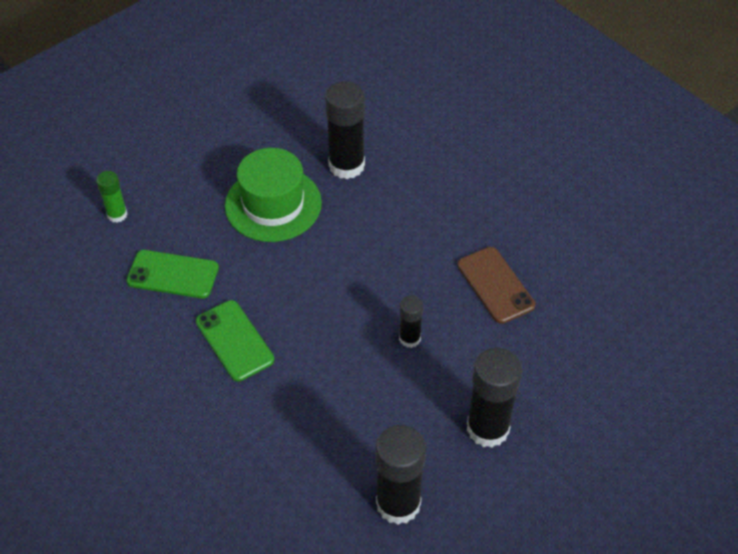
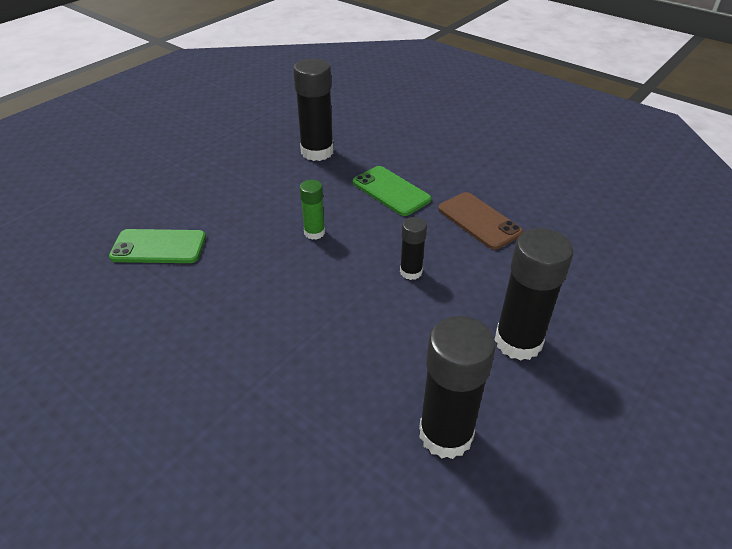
camera: 10 degrees left, 10 degrees down
green glue stick [96,171,127,223] -> green glue stick moved to [300,180,325,240]
green phone [196,300,274,382] -> green phone moved to [353,166,431,216]
green hat [225,148,322,242] -> none

